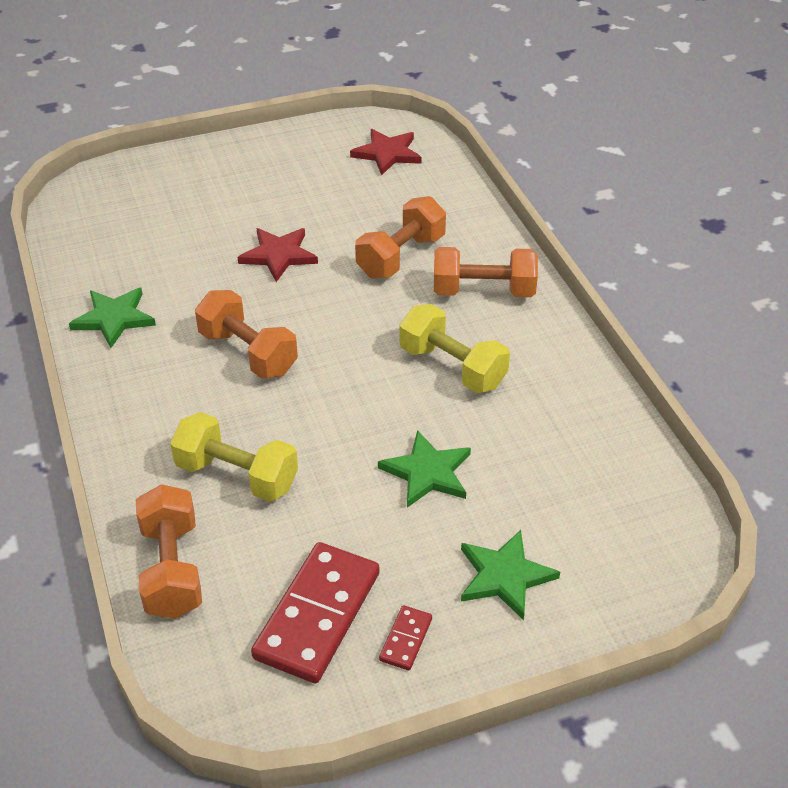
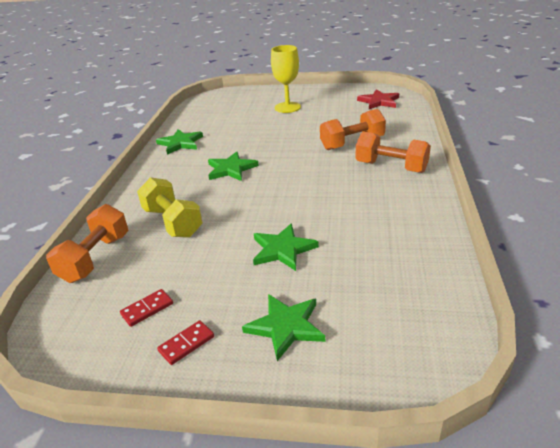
camera: 30 degrees right, 10 degrees down
orange dumbbell [195,290,298,378] -> green star [208,152,259,181]
red star [238,228,318,282] -> none
red domino [251,542,380,683] -> red domino [120,289,173,327], size x0.45
yellow dumbbell [399,304,510,393] -> none
none -> yellow goblet [271,45,301,113]

